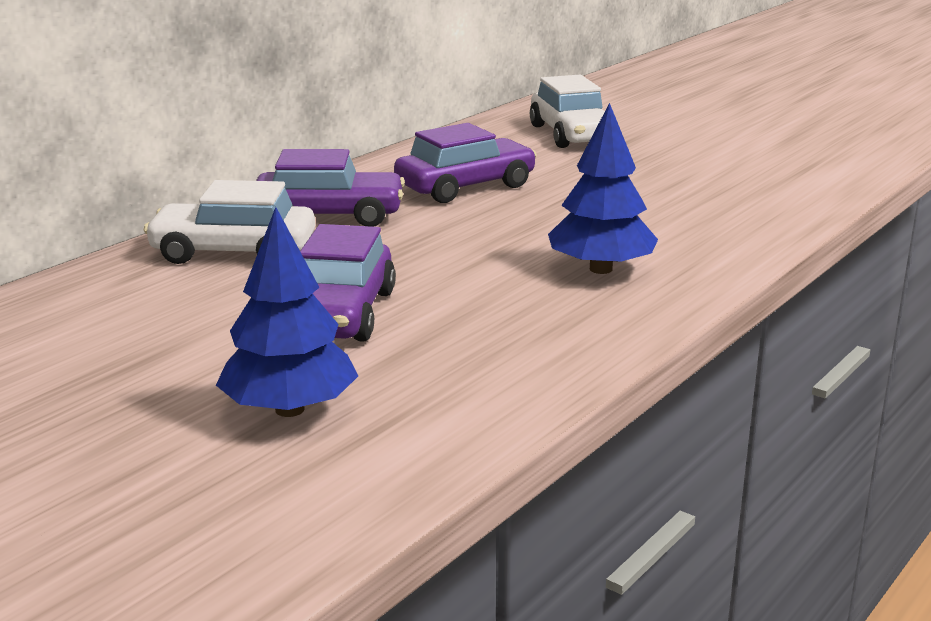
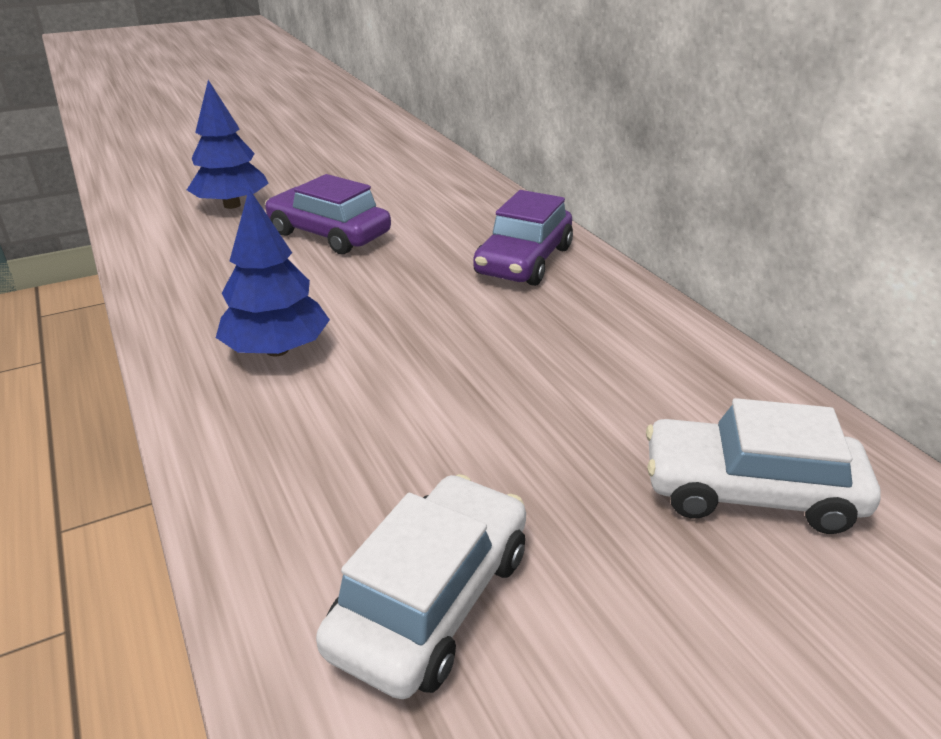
camera: 115 degrees right, 10 degrees up
white car [144,180,315,264] -> white car moved to [316,474,526,699]
purple car [394,123,537,203] -> none

